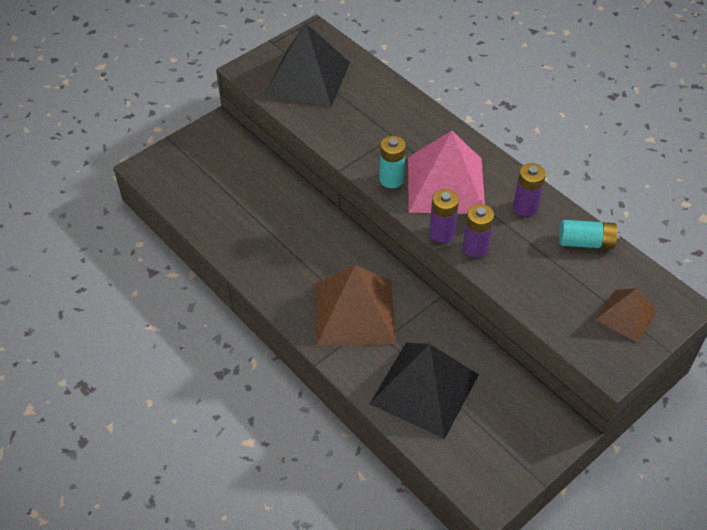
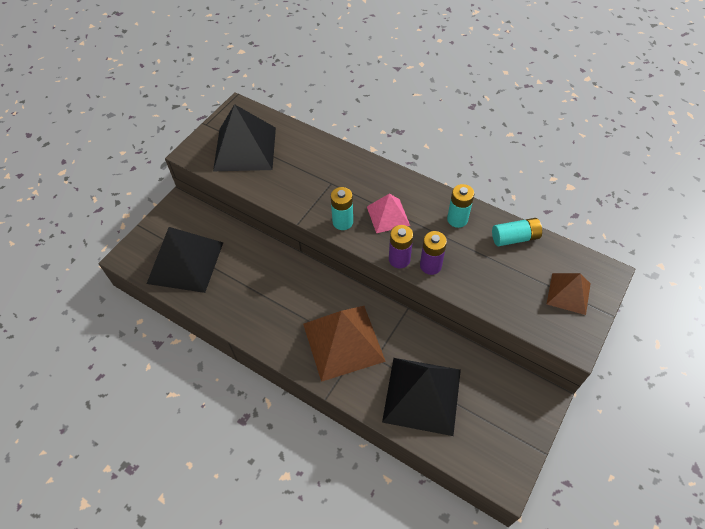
camera: 15 degrees left, 5 degrees up
pink pyramid [408,131,485,214] -> pink pyramid [367,194,410,233], size x0.55
purple battery [513,163,546,216] -> turquoise battery [447,184,474,228]
none -> black pyramid [147,227,223,293]

